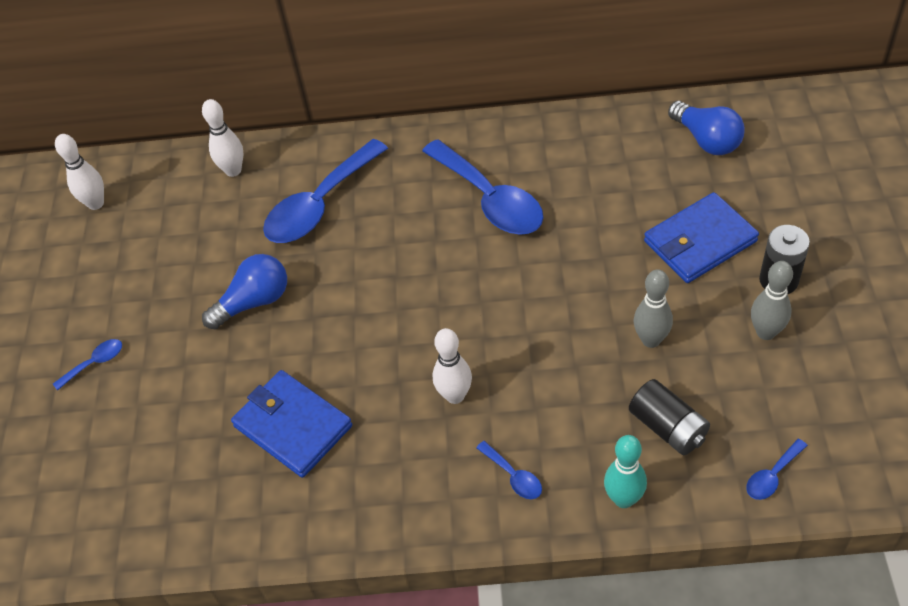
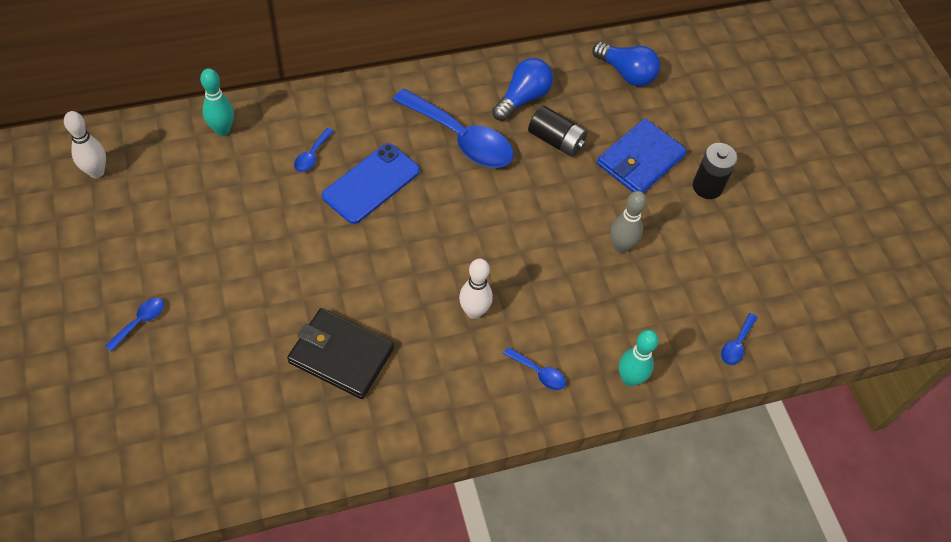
camera: 25 degrees left, 5 degrees up
white bowling pin [202,99,243,177] -> turquoise bowling pin [200,68,234,136]
blue light bulb [202,254,287,329] -> blue light bulb moved to [492,58,553,121]
blue wallet [231,370,352,478] -> black wallet [287,308,394,399]
blue spoon [263,139,388,243] -> blue spoon [294,128,334,172], size x0.43
black battery [629,379,710,455] -> black battery moved to [528,106,588,157]
grey bowling pin [751,261,793,340] -> none
none -> blue phone [322,143,420,224]

